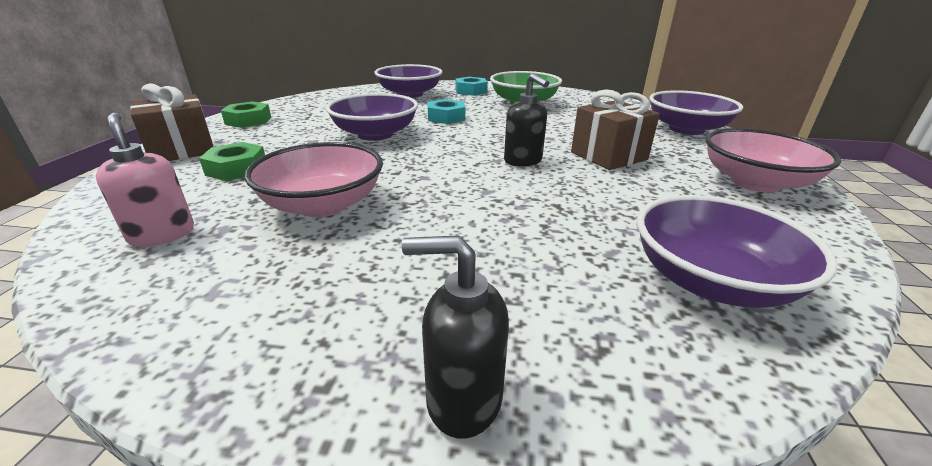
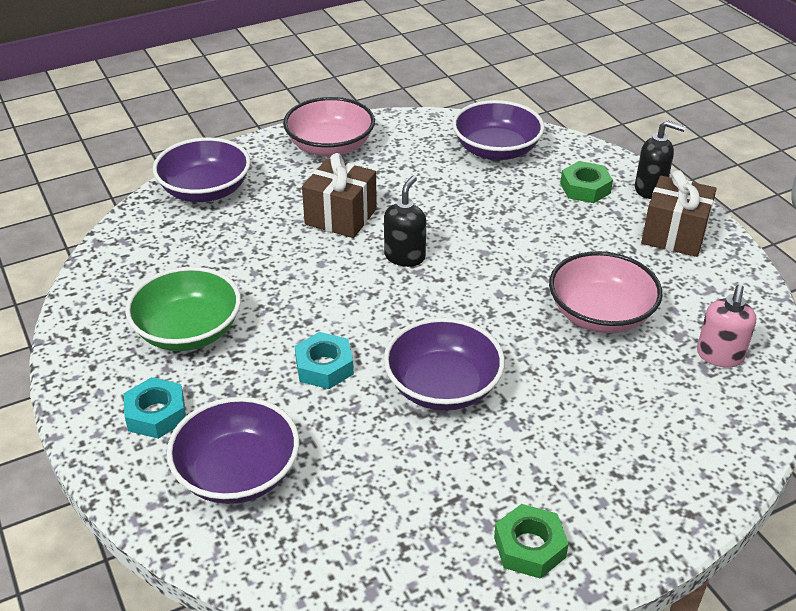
camera: 125 degrees left, 10 degrees up
brown gift [130,83,213,161] -> brown gift moved to [641,170,717,257]
green nut [199,142,265,181] -> green nut moved to [560,161,613,203]
black soap dispenser [402,235,509,439] -> black soap dispenser turned 45 degrees counterclockwise [635,120,686,199]

